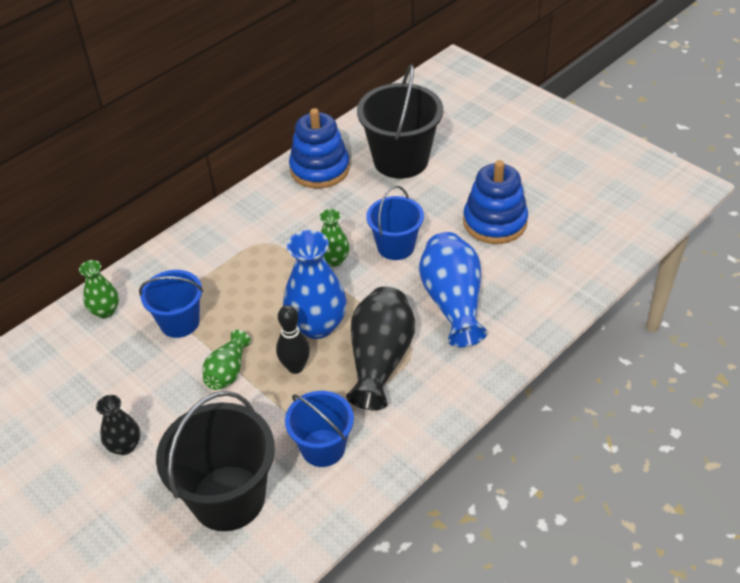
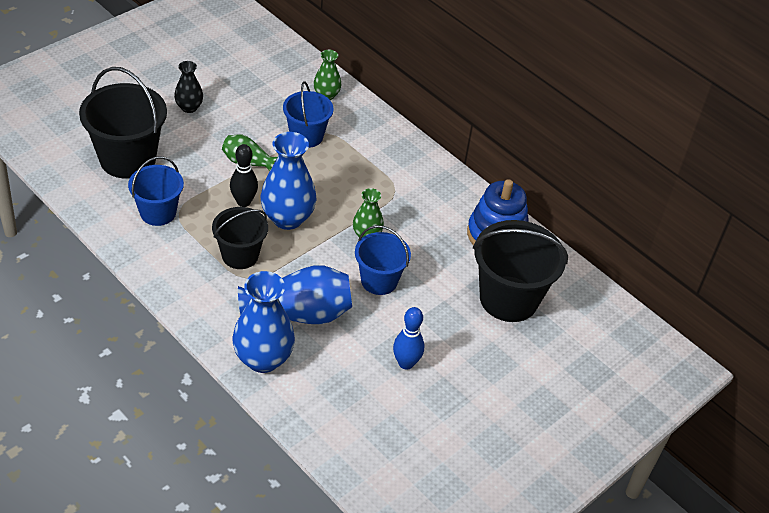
camera: 85 degrees right, 0 degrees up
black vase [346,287,415,410] -> black bucket [212,207,268,269]
blue stacking toy [463,160,528,244] -> blue bowling pin [393,307,424,370]
none -> blue vase [232,271,295,373]

